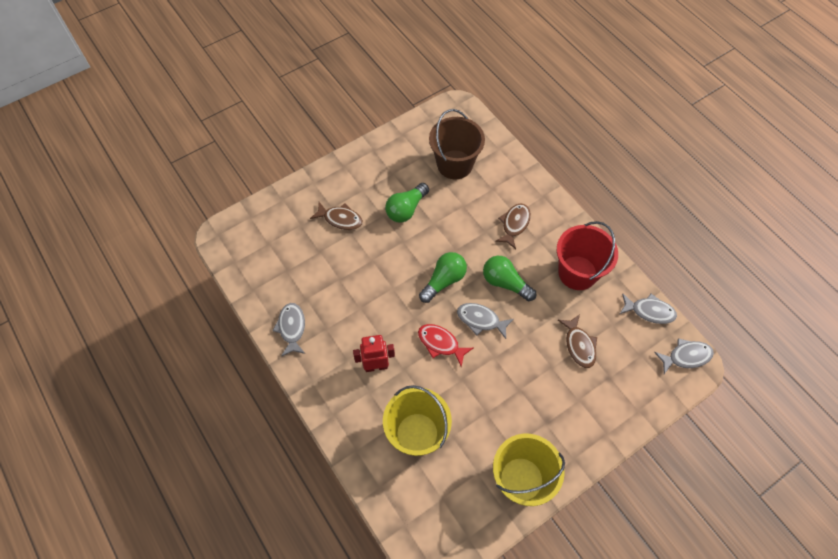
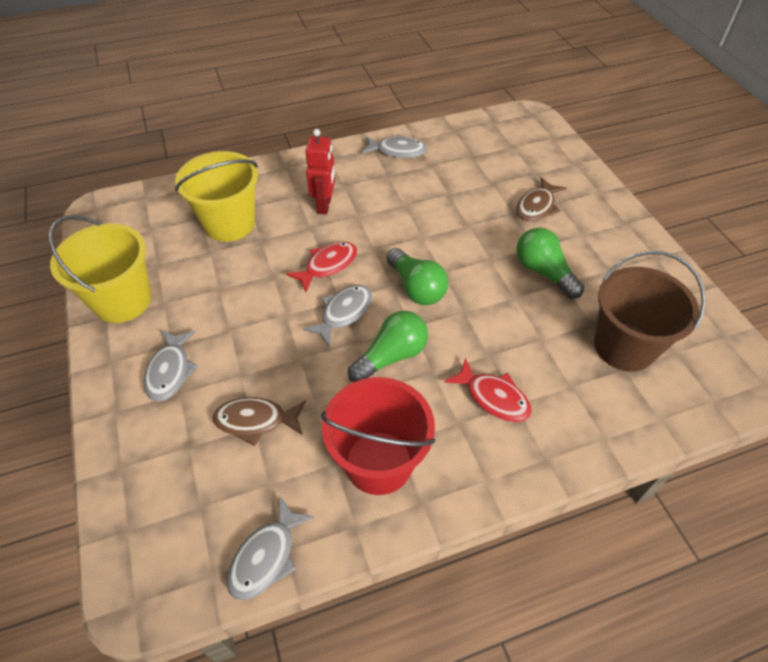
camera: 105 degrees right, 10 degrees down
brown fish [495,203,531,249] -> red fish [444,358,532,422]
grey fish [654,338,714,374] -> grey fish moved to [144,330,198,402]

